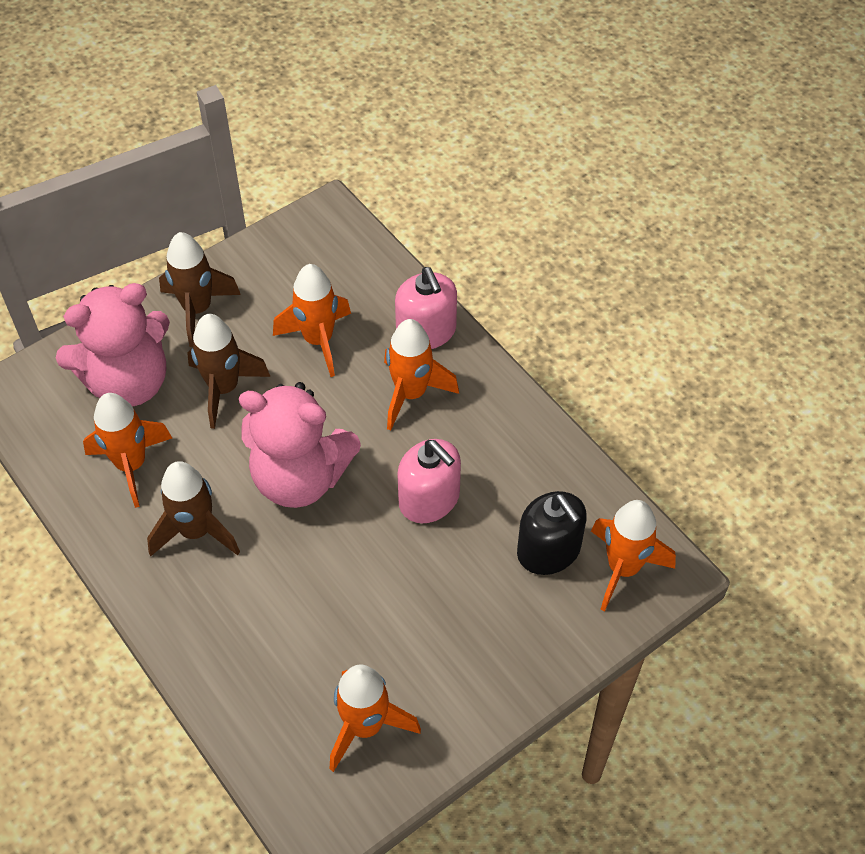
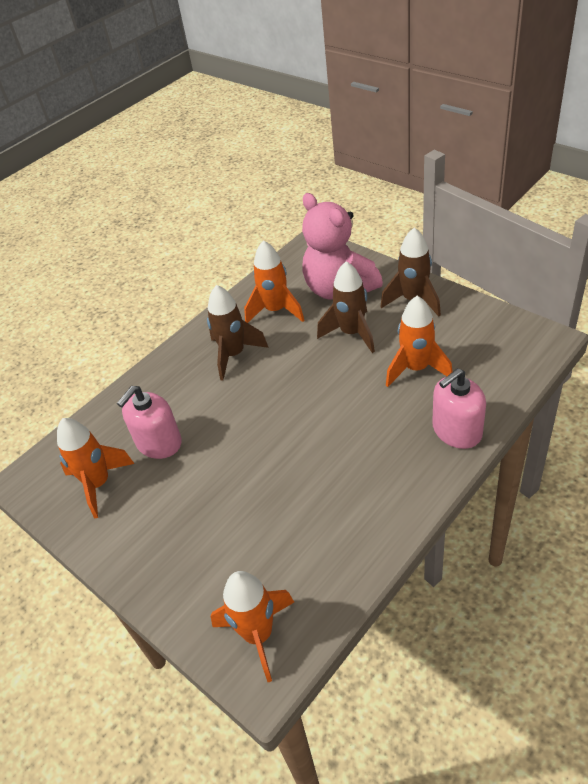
camera: 85 degrees right, 10 degrees down
pink teddy bear [239,382,361,508] -> none
orange rocket [384,319,459,431] -> none
pink soap dispenser [397,439,461,523] -> pink soap dispenser moved to [117,386,182,459]
black soap dispenser [517,491,587,575] -> none

